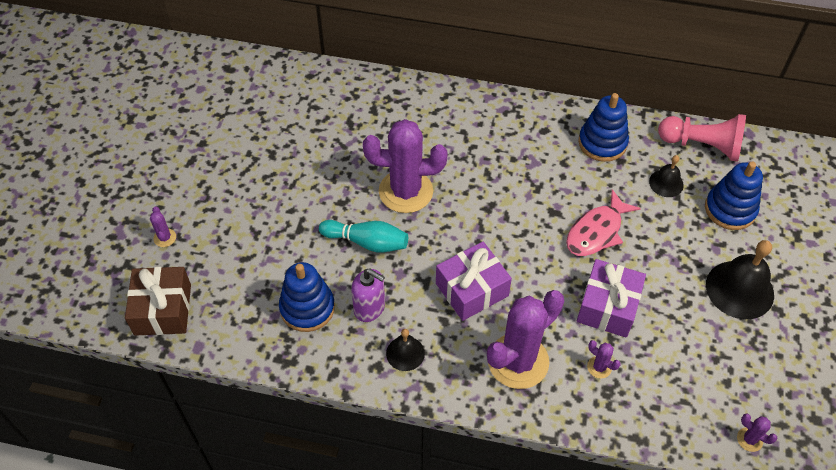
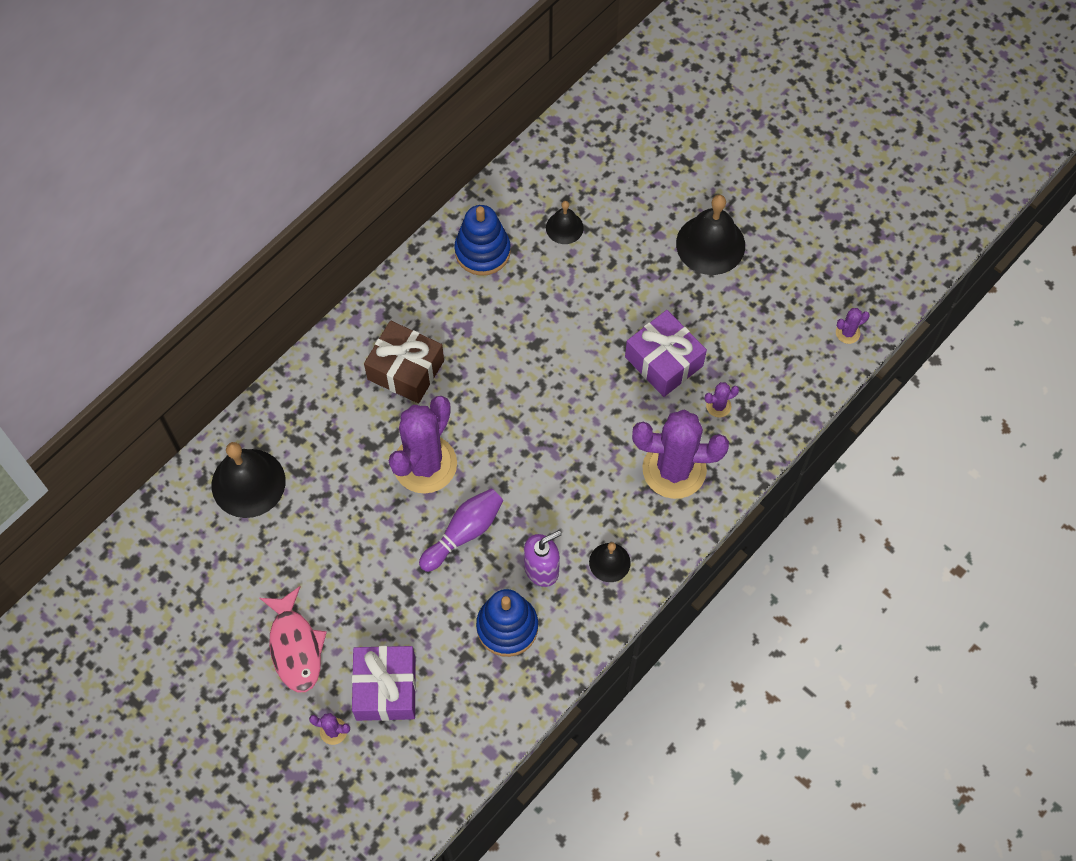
camera: 60 degrees left, 10 degrees up
brown gift [125,267,191,336] -> brown gift moved to [364,321,444,403]
turquoise bowling pin [319,220,408,252] -> purple bowling pin [419,488,503,572]
purple gift [436,241,512,321] -> purple gift moved to [352,646,416,721]
purple cactus [487,290,564,389] -> purple cactus turned 75 degrees counterclockwise [632,410,729,499]
pink fish [566,189,641,256] -> pink fish moved to [259,586,327,692]
pink pawn [658,114,746,162] -> none
blue stacking toy [705,161,763,230] -> none
none -> black bell [212,442,286,518]

